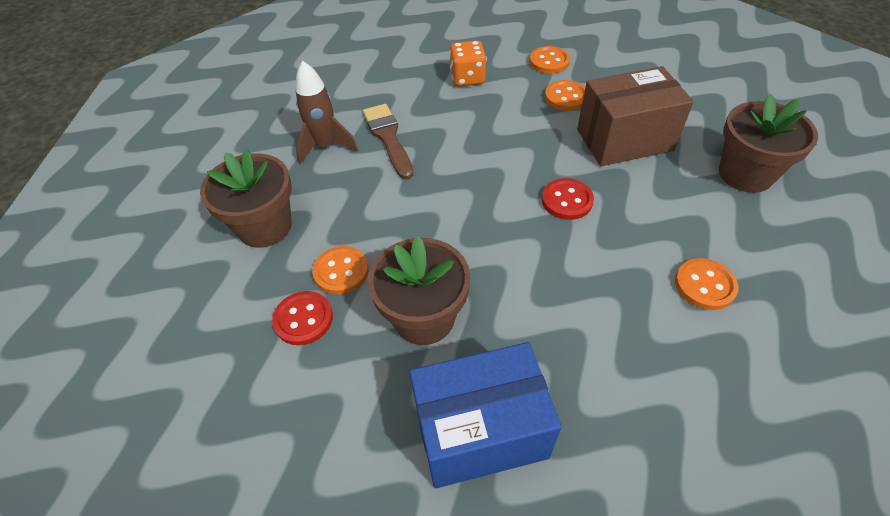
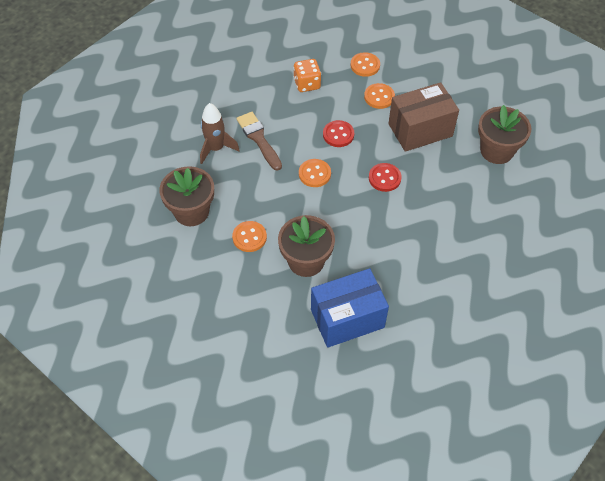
camera: 10 degrees left, 5 degrees up
red button [272,291,333,345] -> red button moved to [323,120,354,147]
orange button [675,258,738,310] -> orange button moved to [299,159,331,187]

